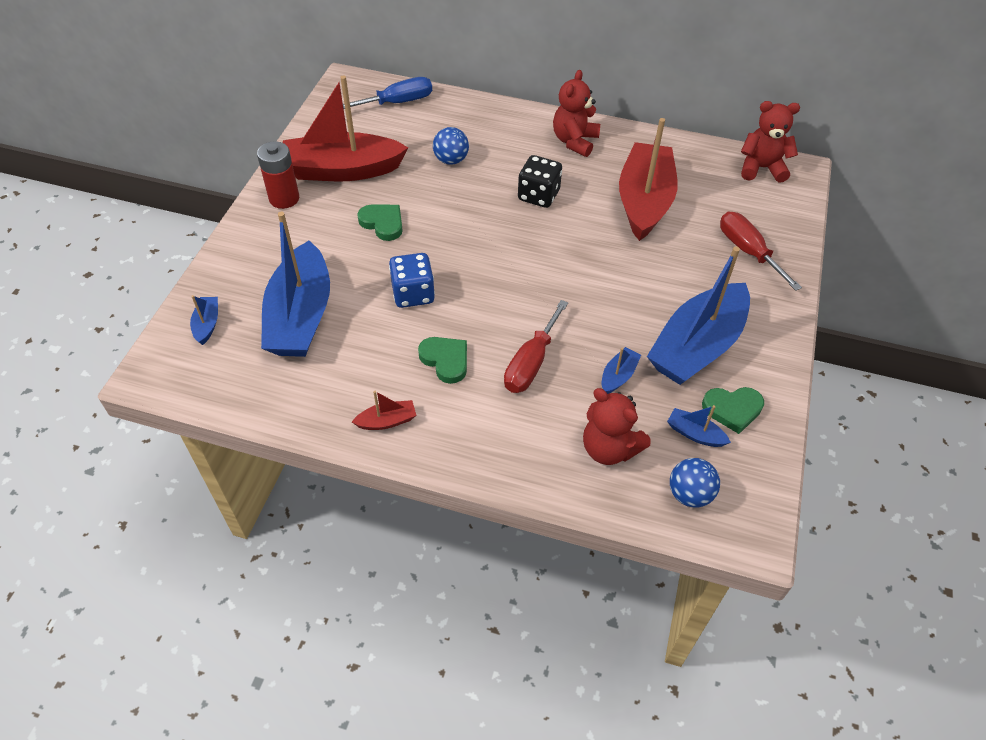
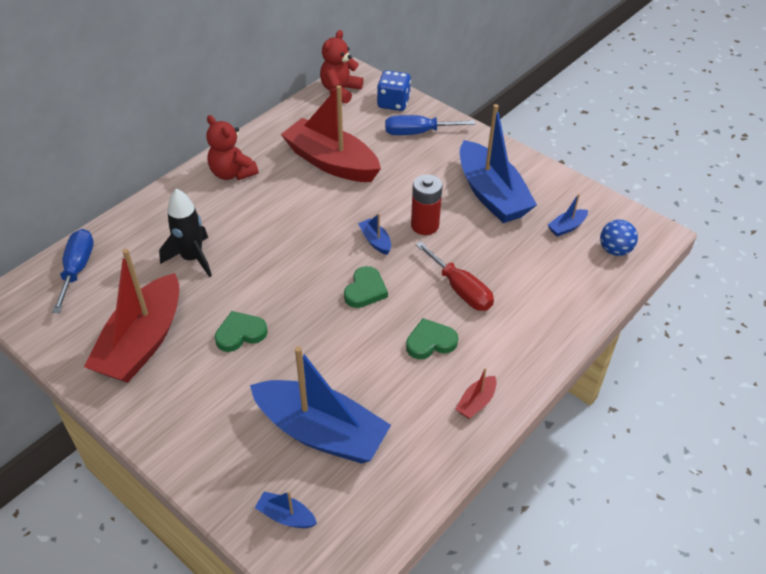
camera: 65 degrees left, 5 degrees down
red battery [257,141,299,209] -> red battery moved to [411,174,442,235]
red boat [352,391,416,430] -> red boat turned 150 degrees counterclockwise [455,368,497,419]
blue dice [389,253,435,308] -> blue dice moved to [377,70,411,111]
blue ball [433,127,469,165] -> black rocket [159,188,212,277]
black dice [518,155,562,208] -> none
red teddy bear [583,388,651,465] -> none
blue boat [602,347,641,394] -> blue boat moved to [358,213,391,255]
green heart [702,387,764,434] -> green heart moved to [344,266,388,308]
red screwdriver [720,212,802,291] -> blue screwdriver [385,115,475,135]

